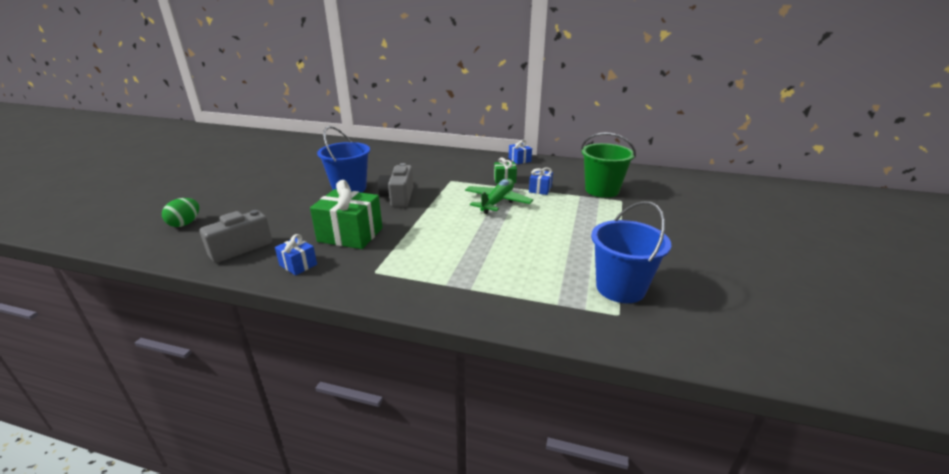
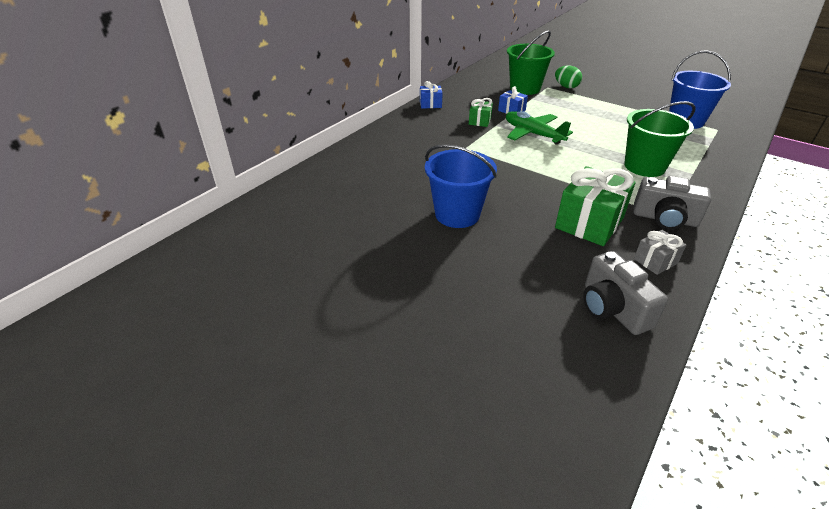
camera: 70 degrees left, 10 degrees up
green egg [162,198,199,227] -> green egg moved to [555,65,582,89]
blue gift [275,234,317,275] -> grey gift [634,230,686,275]
grey camera [378,163,414,207] -> grey camera moved to [633,176,711,230]
none -> green bucket [624,101,695,177]

